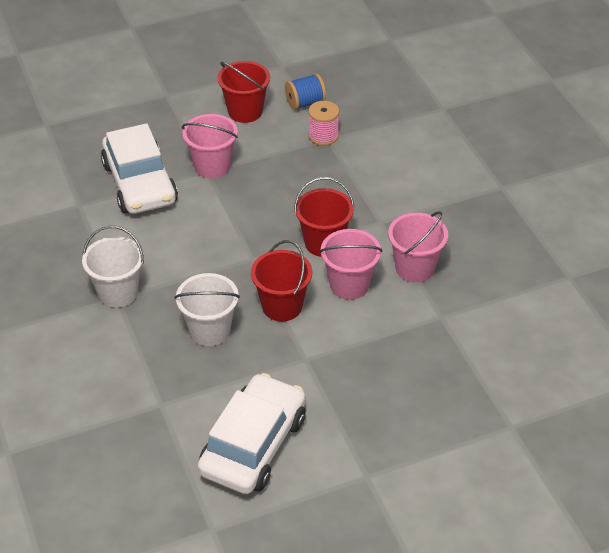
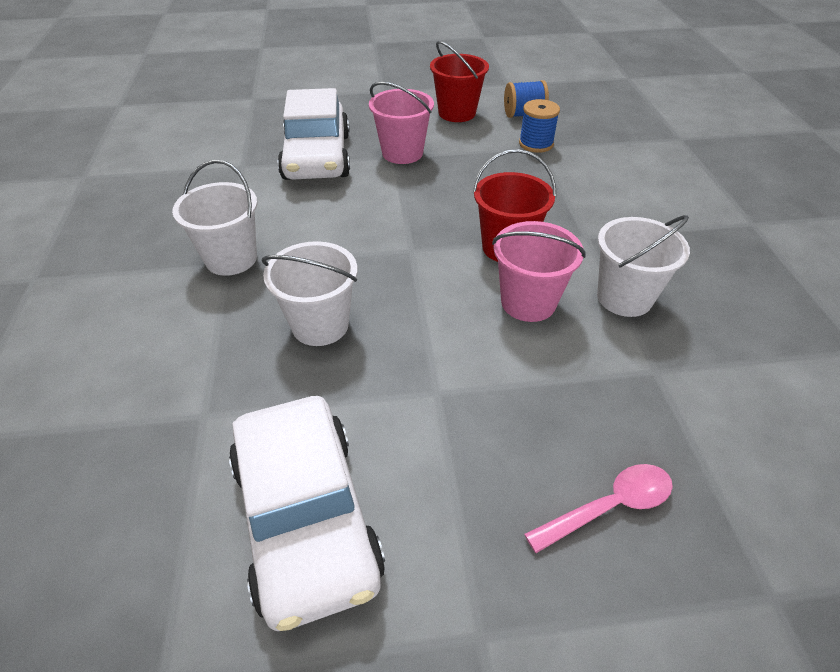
camera: 15 degrees right, 0 degrees up
white car [198,373,306,494] -> white car turned 120 degrees clockwise [229,396,385,631]
red bucket [251,240,312,322] -> none
pink spool [308,101,339,146] -> blue spool [519,99,560,153]
pink bucket [388,211,448,282] -> white bucket [597,215,690,317]
none -> pink spoon [524,464,673,553]

